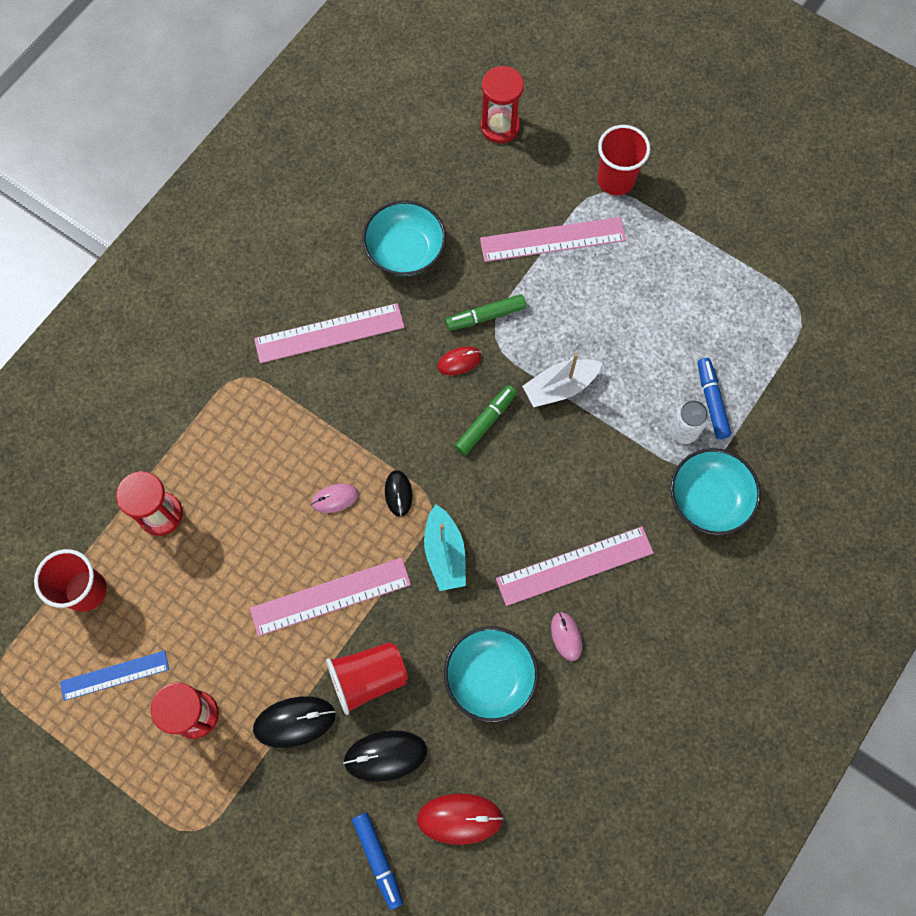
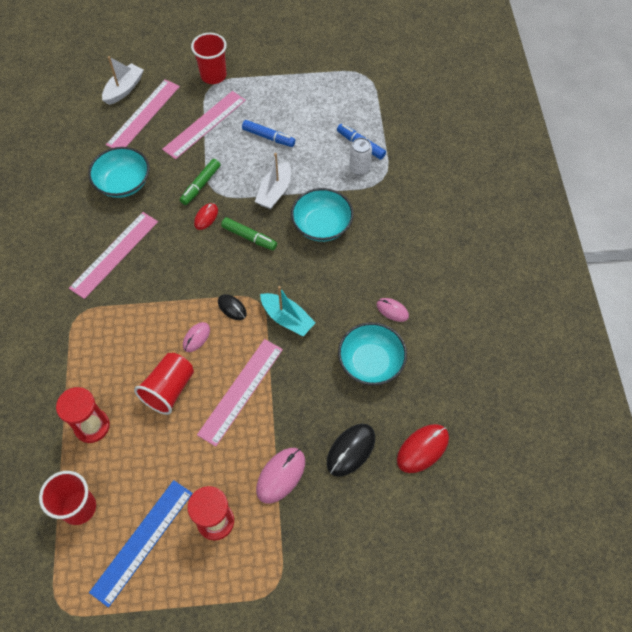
camera: 40 degrees left, 10 degrees down
blue ruler [60,651,169,701] -> blue ruler [89,480,193,608], size x1.52
black mouse [253,696,335,748] -> pink mouse [256,448,305,503]
red cup [326,642,408,715] -> red cup moved to [134,353,194,415]
blue marker [352,812,403,910] -> blue marker moved to [242,120,295,147]
green marker [455,385,517,455] -> green marker turned 120 degrees clockwise [221,217,277,250]
red hourglass [480,66,524,143] -> white boat [102,56,144,105]
pink ruler [496,526,654,606] -> pink ruler moved to [106,79,180,148]
turquoise bowl [670,448,761,535] -> turquoise bowl moved to [291,188,354,242]

